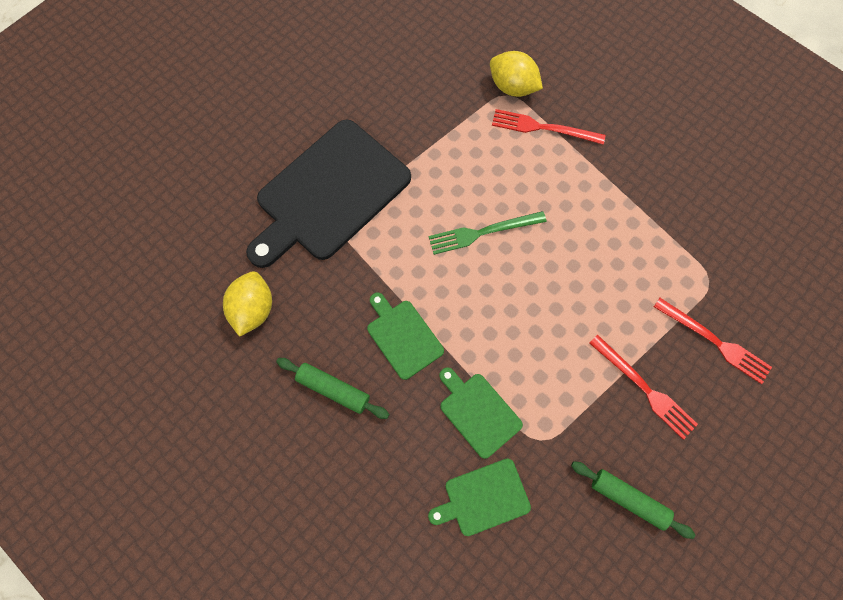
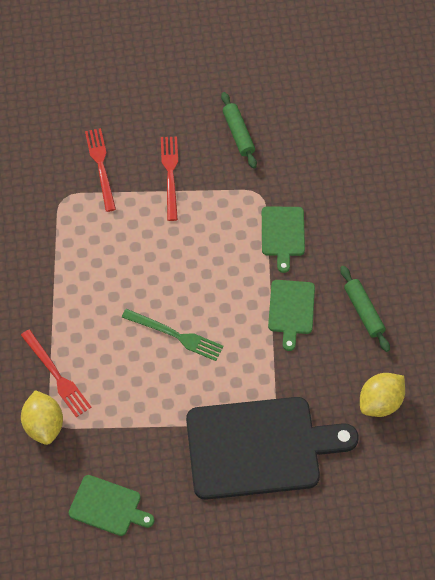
camera: 140 degrees left, 10 degrees down
green cutting board [428,458,531,536] -> green cutting board moved to [69,475,155,536]

